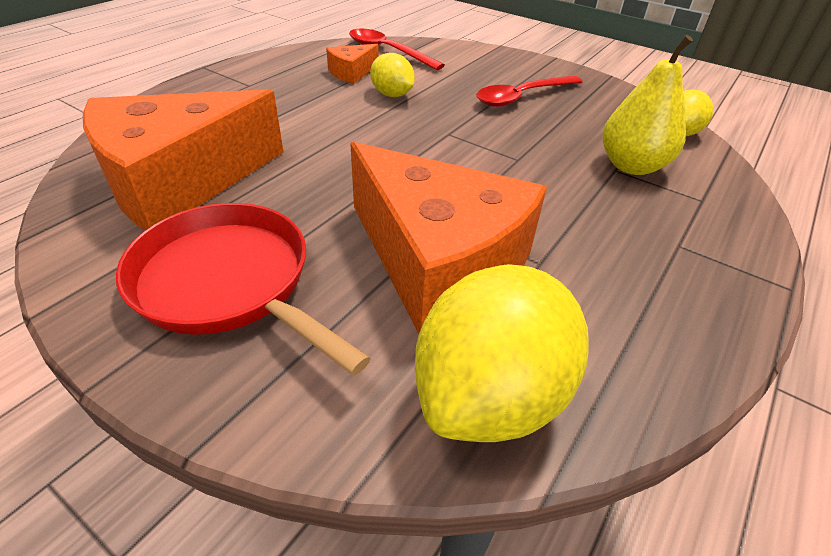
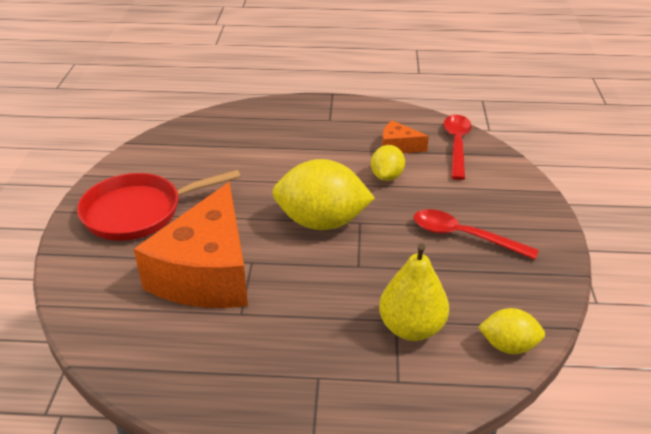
camera: 60 degrees right, 5 degrees down
orange cheese [83,89,283,230] -> none
red pan [116,203,371,376] -> red pan turned 120 degrees counterclockwise [77,170,241,241]
yellow lemon [415,264,588,442] -> yellow lemon moved to [272,159,375,230]

